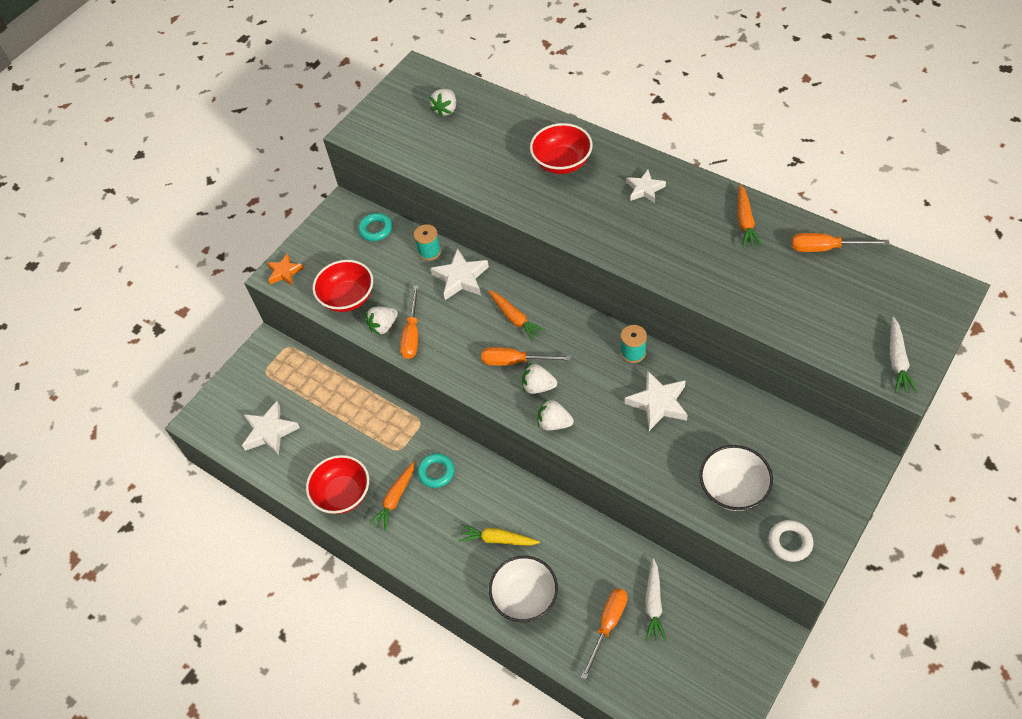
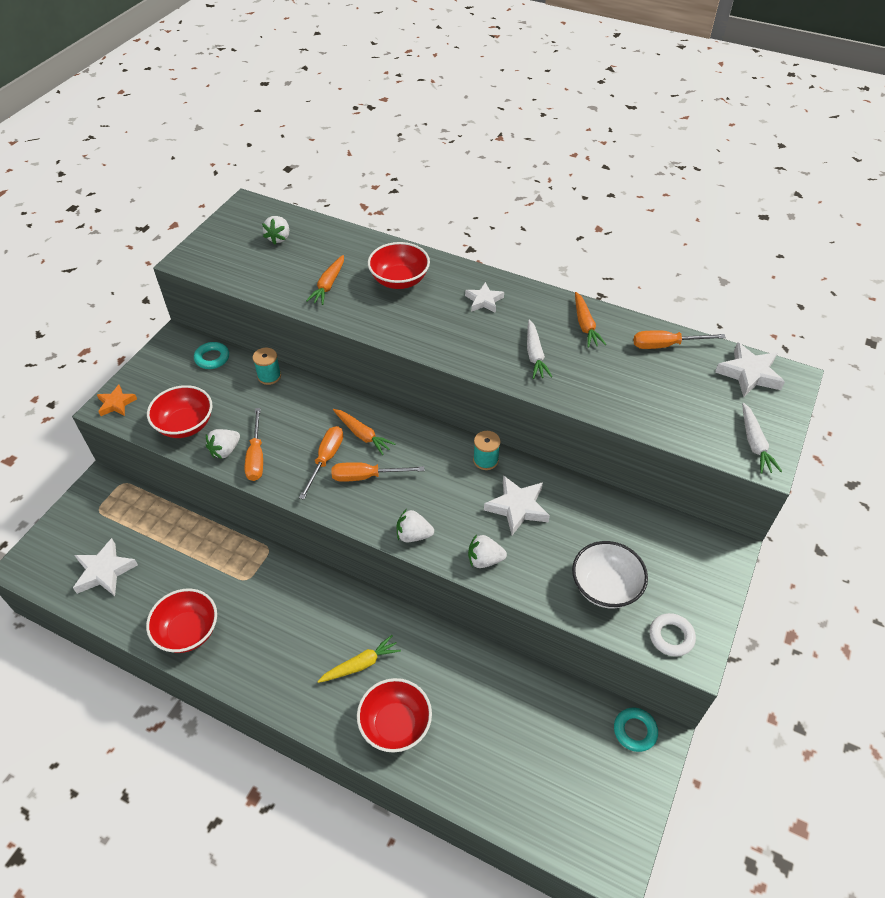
camera: 15 degrees left, 5 degrees down
orange carrot [369,461,415,531] -> orange carrot moved to [306,255,344,305]
turquoise ring [417,453,454,488] -> turquoise ring moved to [614,708,658,752]
white star [430,248,489,300] -> white star moved to [715,342,785,397]
yellow carrot [458,524,540,545] -> yellow carrot turned 150 degrees clockwise [317,635,401,683]
white bowl [489,556,558,622] -> red bowl [357,678,432,753]
white strawberry [522,363,557,394] -> white strawberry moved to [468,534,507,568]
orange screwdriver [581,588,627,680] -> orange screwdriver moved to [299,426,343,500]
white carrot [645,558,667,641] -> white carrot moved to [527,319,552,379]

